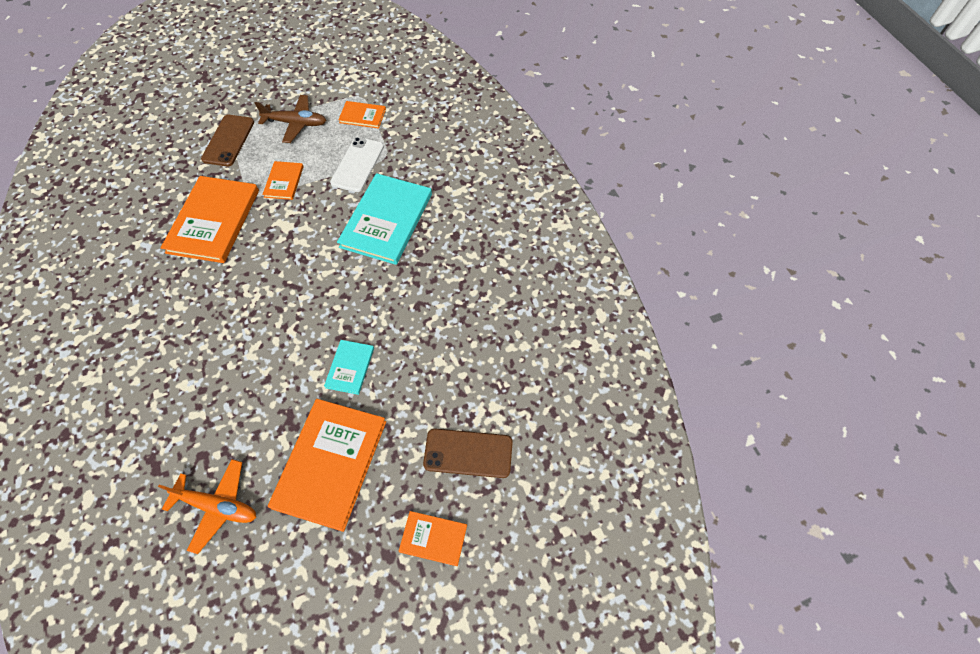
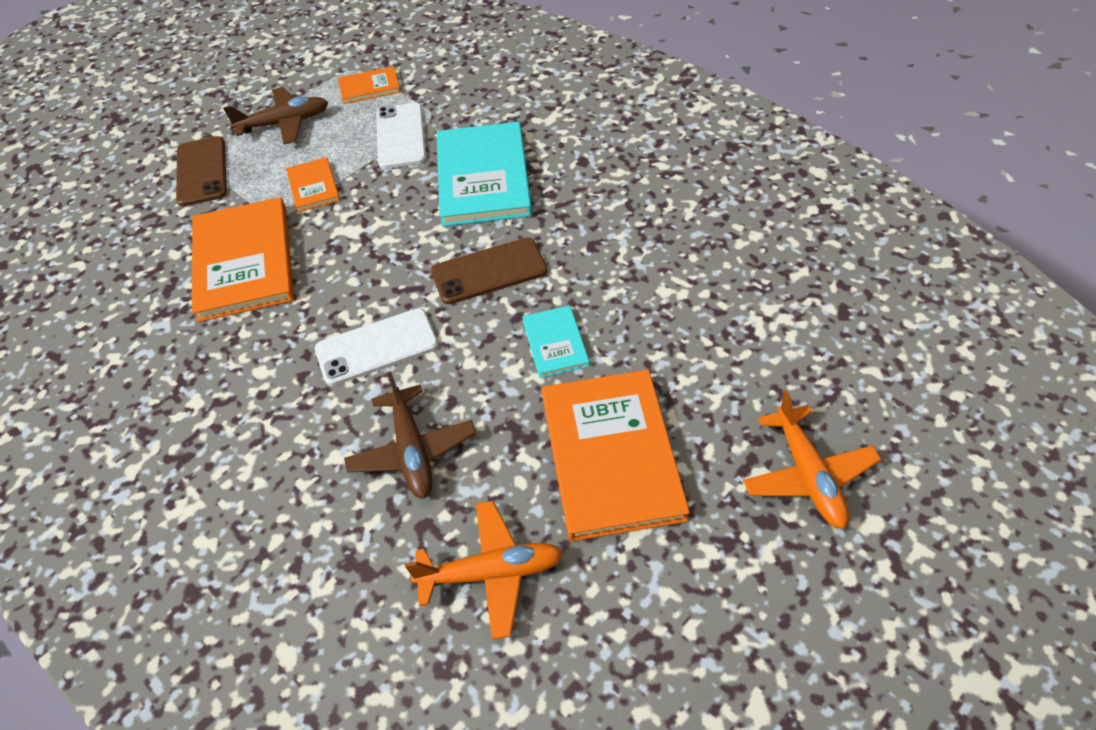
camera: 20 degrees left, 10 degrees down
orange book [399,511,467,566] -> orange plane [743,390,881,529]
brown phone [423,428,513,478] -> brown phone moved to [431,238,547,304]
none -> white phone [315,308,438,386]
none -> brown plane [344,371,476,499]

